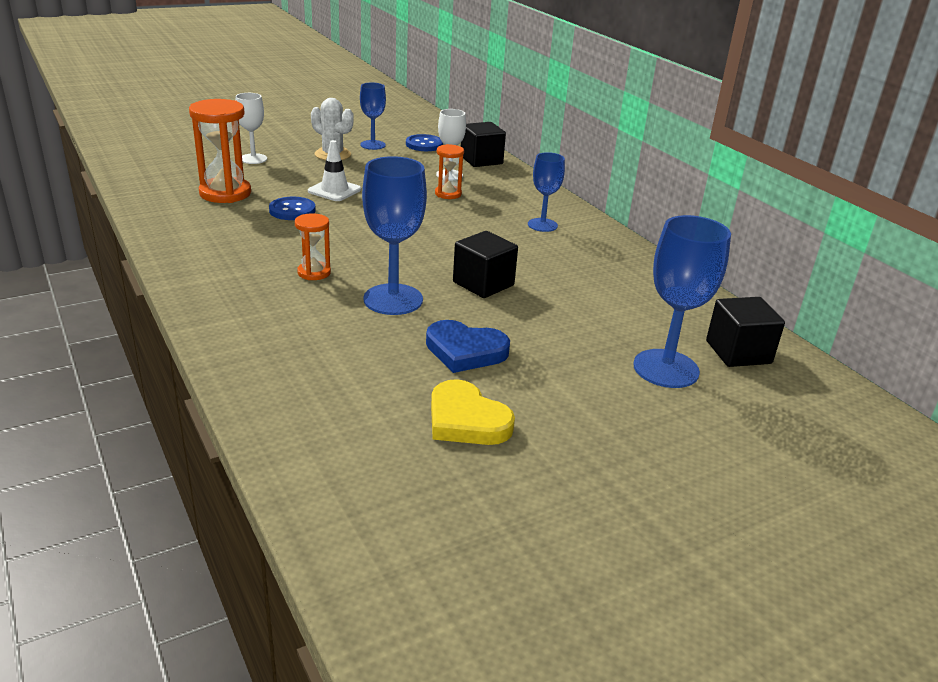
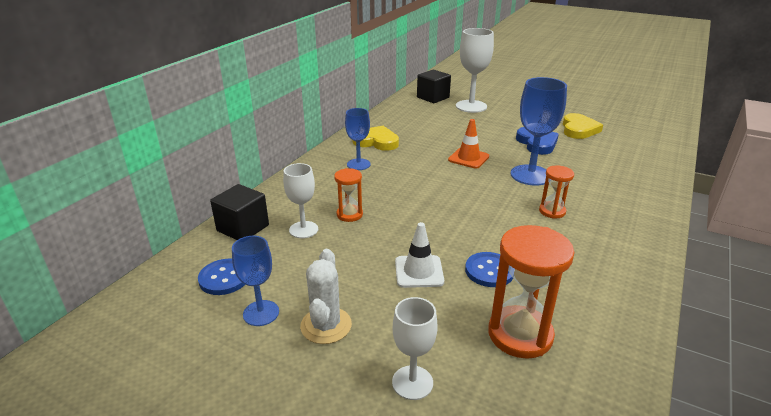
camera: 120 degrees left, 0 degrees up
black cube [453,231,518,298] -> orange traffic cone [448,119,489,169]
blue goblet [633,215,731,388] -> white goblet [456,28,494,113]
none -> yellow heart [352,126,399,151]

